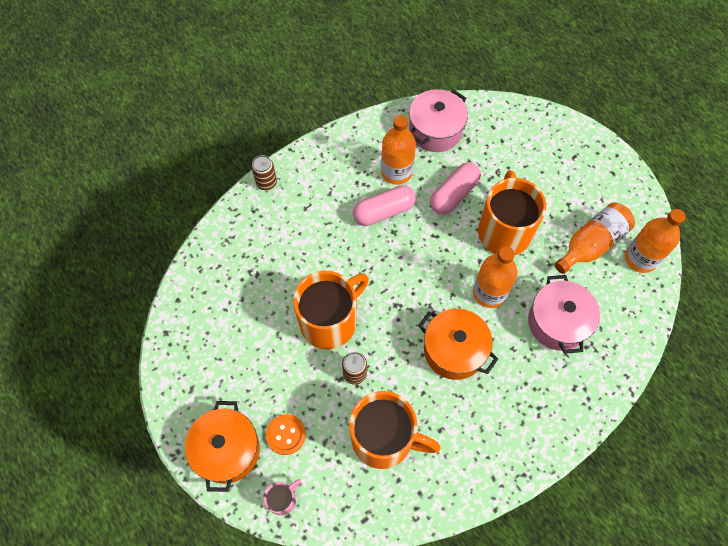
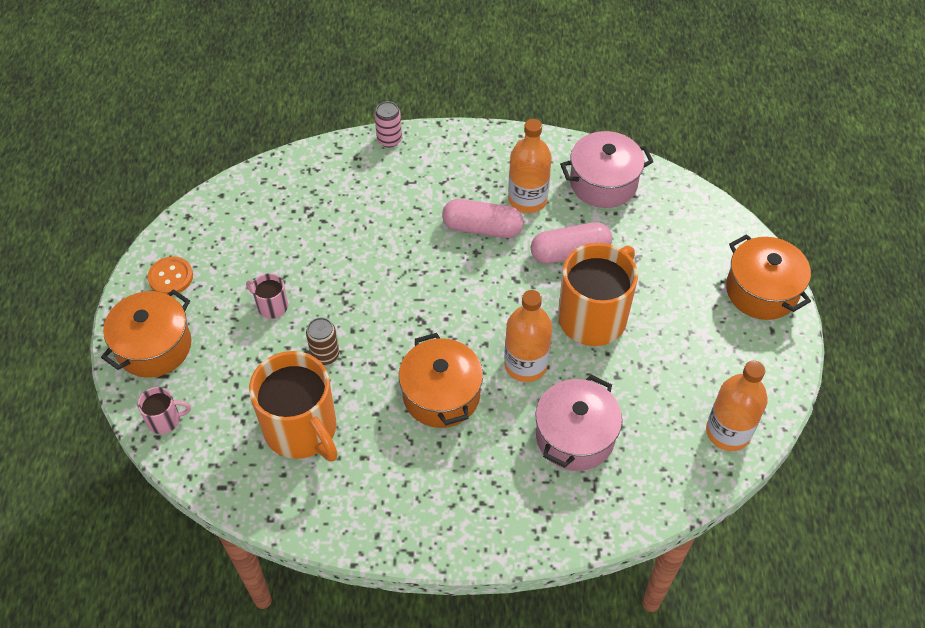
camera: 35 degrees right, 10 degrees down
brown can [252,155,277,190] -> pink can [375,101,402,148]
orange button [266,414,306,455] -> orange button moved to [147,256,193,295]
orange mug [293,271,369,349] -> none
orange bottle [554,202,635,274] -> none
none -> pink mug [246,273,288,319]
none -> orange pot [726,234,811,320]

